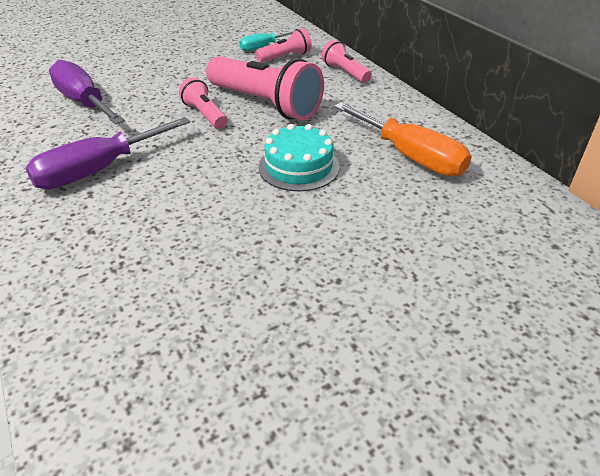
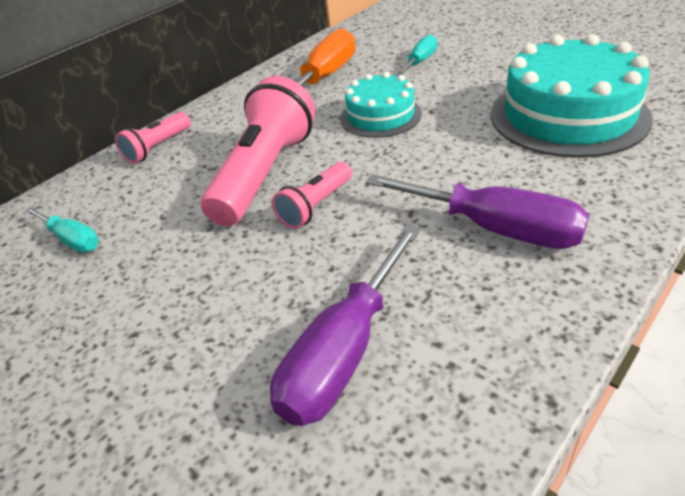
camera: 105 degrees left, 0 degrees up
pink flashlight [255,28,312,63] -> none
none -> turquoise screwdriver [395,34,437,76]
none -> turquoise cake [491,34,653,158]

